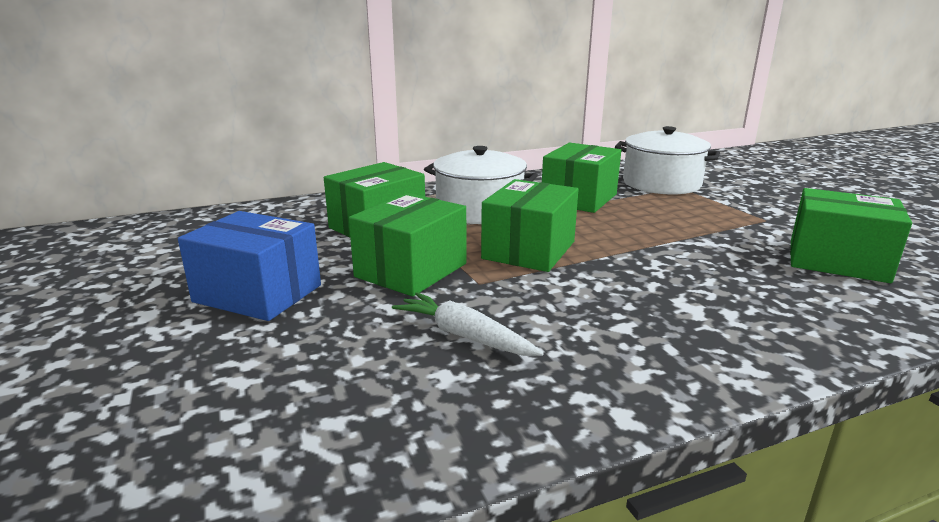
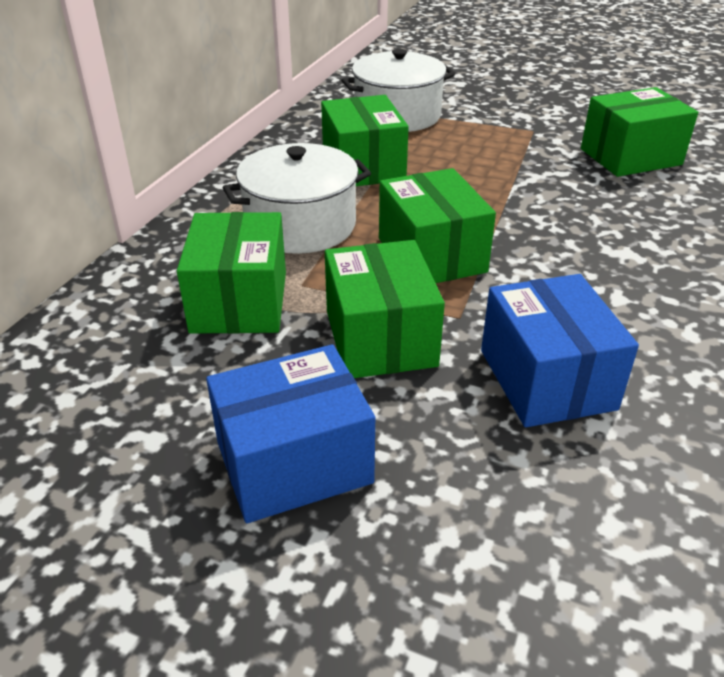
camera: 45 degrees left, 15 degrees up
white carrot [392,292,544,356] -> blue box [481,274,639,427]

